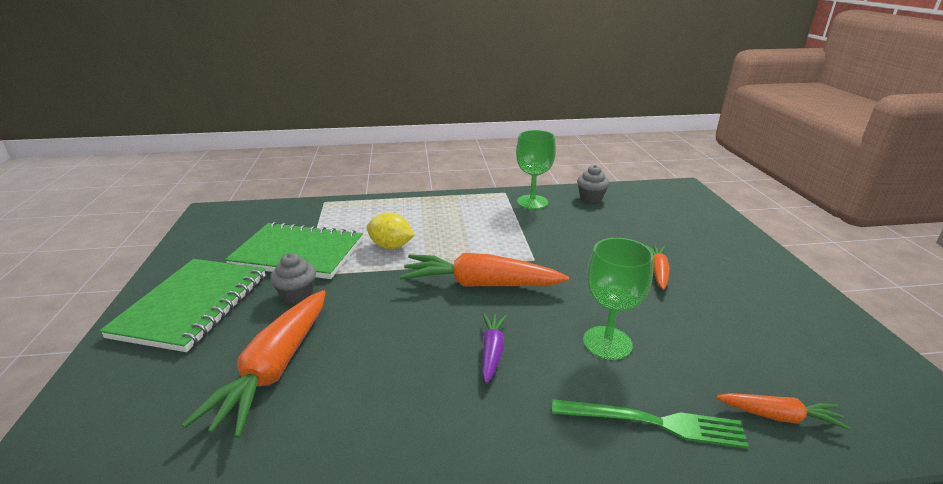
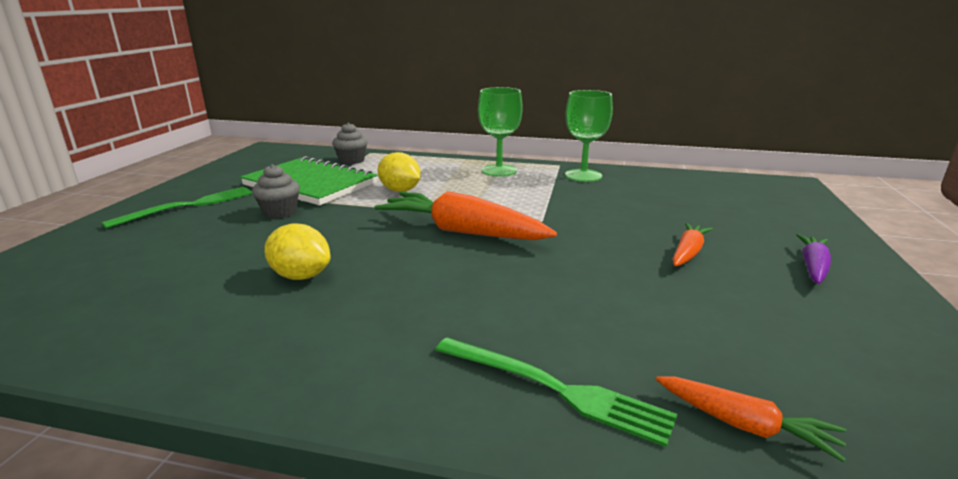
camera: 20 degrees right, 5 degrees down
green notebook [99,259,266,352] -> green fork [101,187,253,229]
orange carrot [182,290,326,438] -> none
purple carrot [482,313,507,384] -> purple carrot moved to [797,234,831,284]
grey cupcake [577,165,609,203] -> grey cupcake moved to [332,122,368,164]
green goblet [583,238,654,360] -> green goblet moved to [478,87,523,177]
none -> yellow lemon [264,223,331,280]

